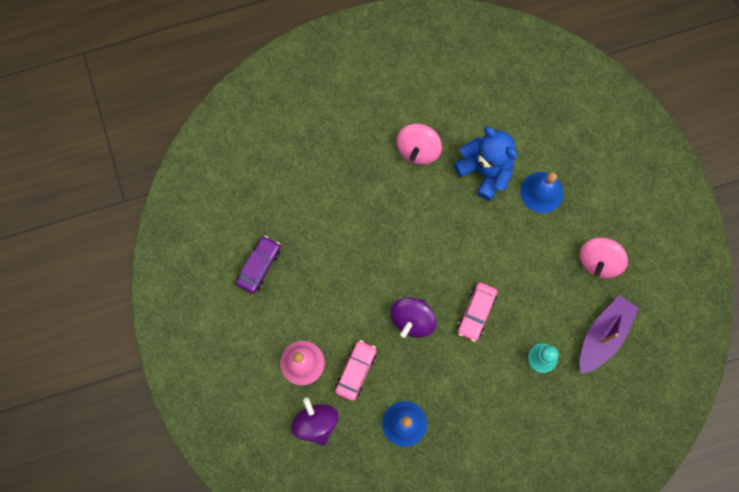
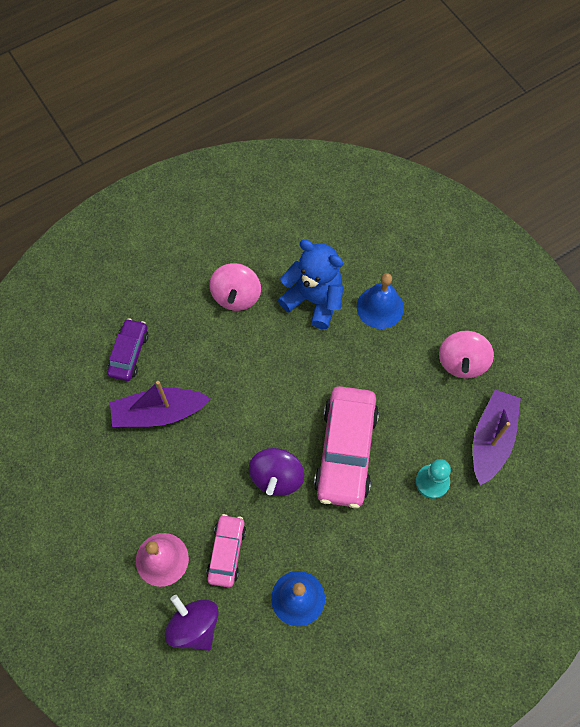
camera: 15 degrees left, 10 degrees down
purple car [236,236,280,294] -> purple car moved to [107,318,149,381]
pink car [457,282,497,342] -> pink car [314,386,379,508], size x1.81
none -> purple boat [110,381,211,427]

